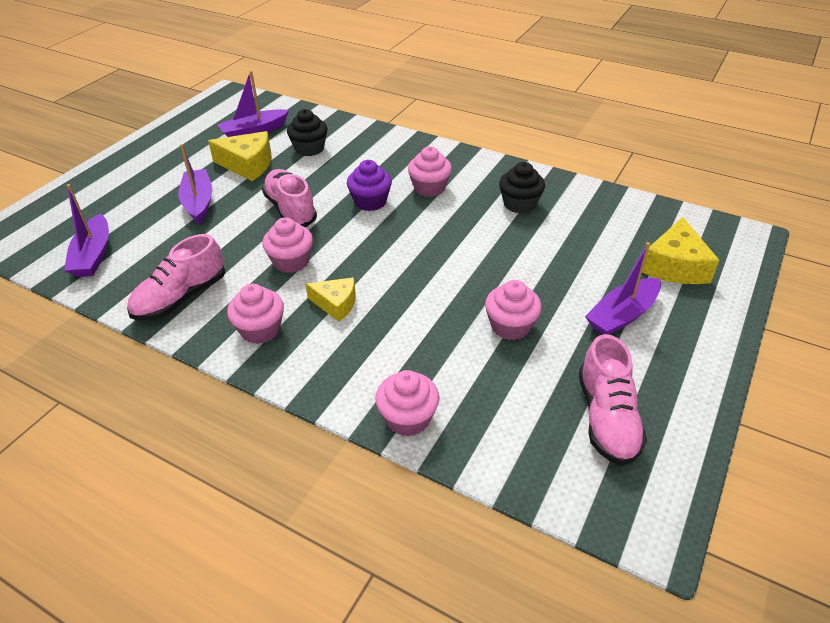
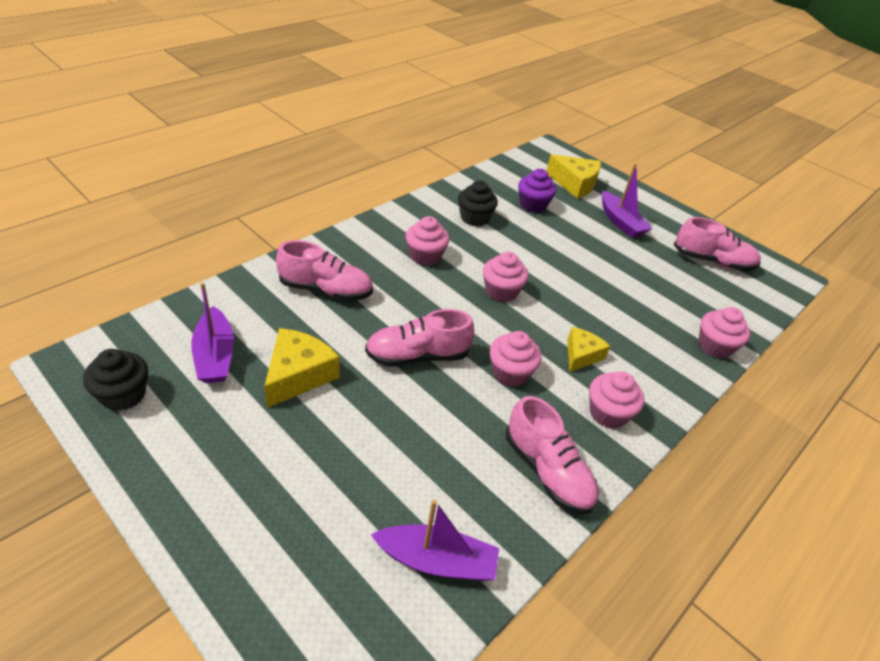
camera: 80 degrees left, 0 degrees up
purple boat [178,144,212,224] -> none
black cupcake [287,109,328,156] -> black cupcake moved to [83,349,148,411]
purple cupcake [347,160,392,211] -> purple cupcake moved to [518,169,556,213]
pink cupcake [485,280,542,340] -> pink cupcake moved to [483,251,529,302]
none -> pink shoe [276,240,373,301]

